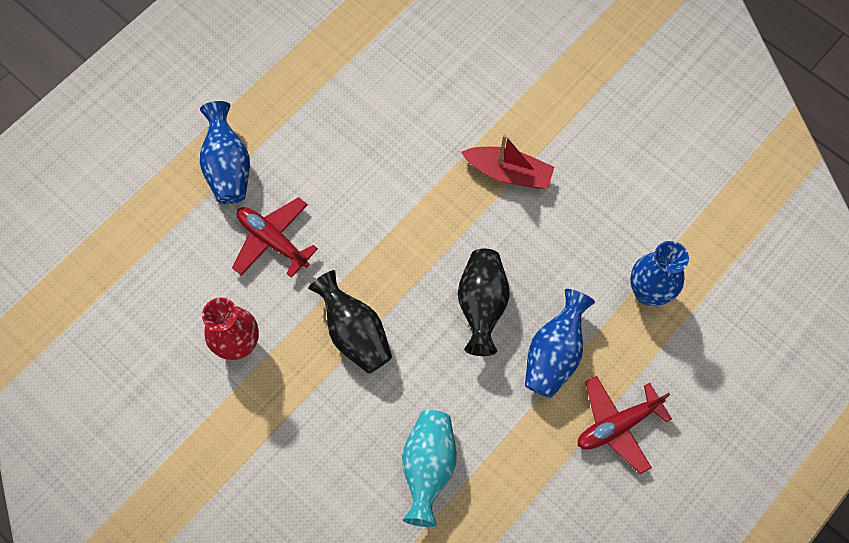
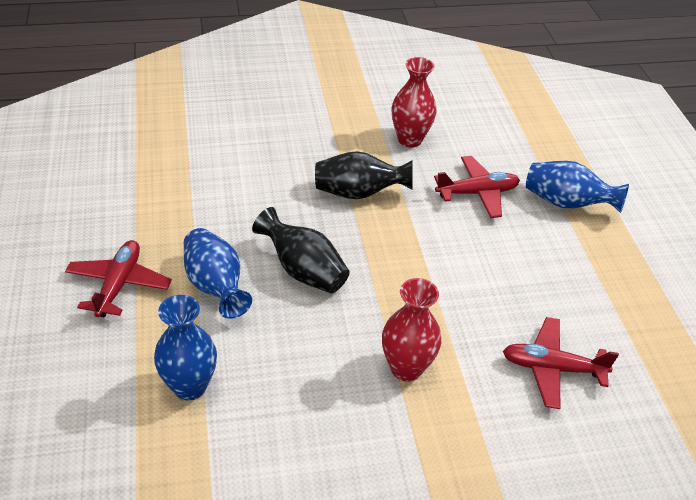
camera: 125 degrees right, 25 degrees down
turquoise vase [402,410,457,527] -> none
red boat [461,134,554,189] -> red vase [382,278,441,382]
none -> red plane [503,317,619,409]

